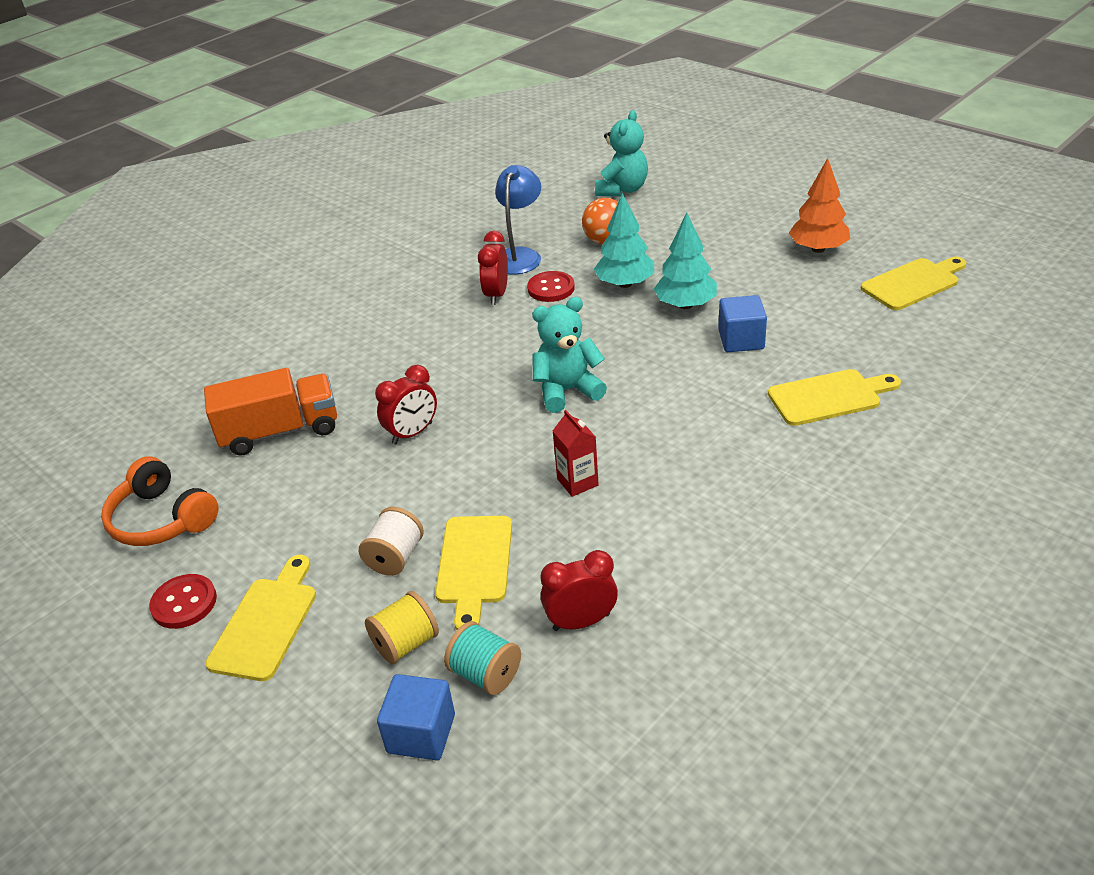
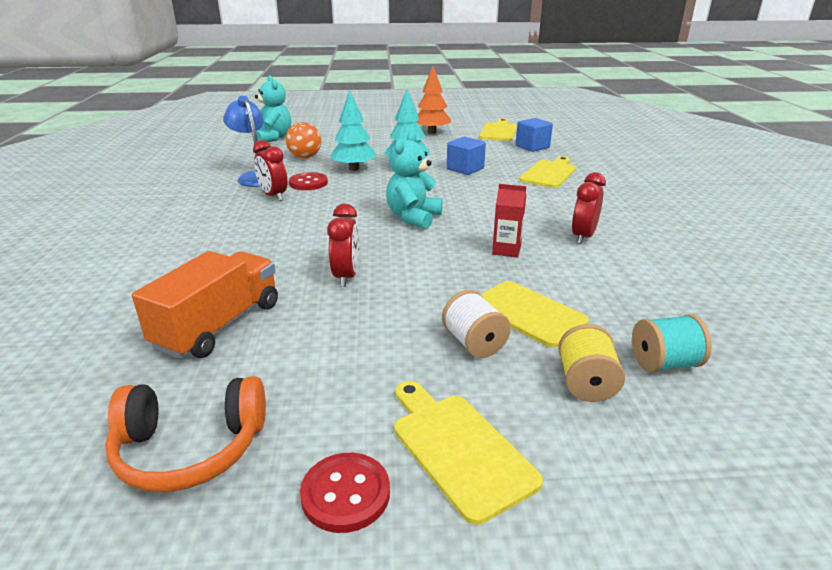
camera: 50 degrees left, 10 degrees down
blue cube [377,674,455,760] -> blue cube moved to [516,118,553,152]
red clock [540,550,618,631] -> red clock moved to [572,172,606,244]

